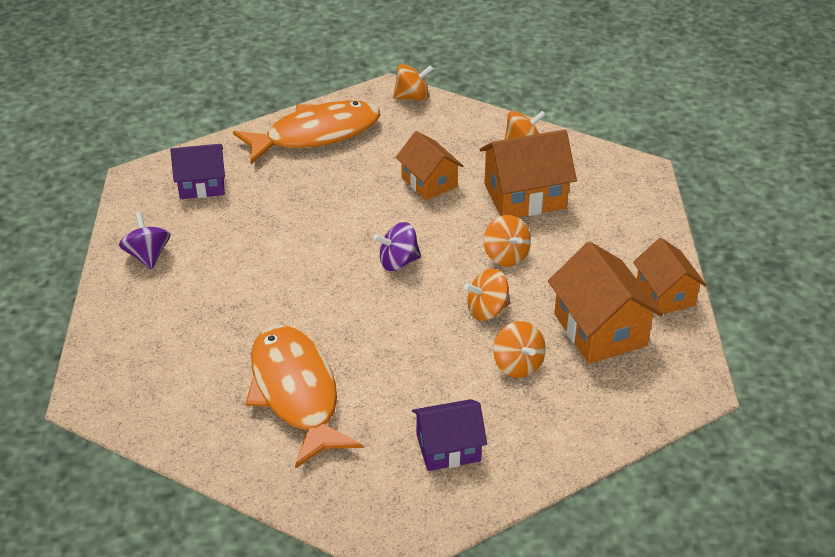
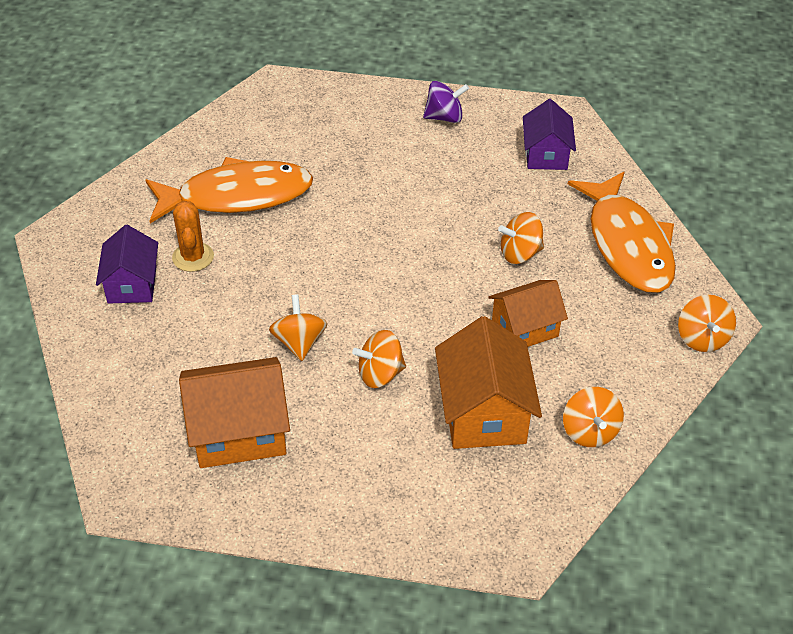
camera: 100 degrees right, 5 degrees up
purple spinning top [374,222,421,271] -> none
orange spinning top [493,321,546,378] -> orange spinning top moved to [498,212,544,264]
orange house [633,238,706,314] -> none
none -> orange cactus [172,201,214,272]

